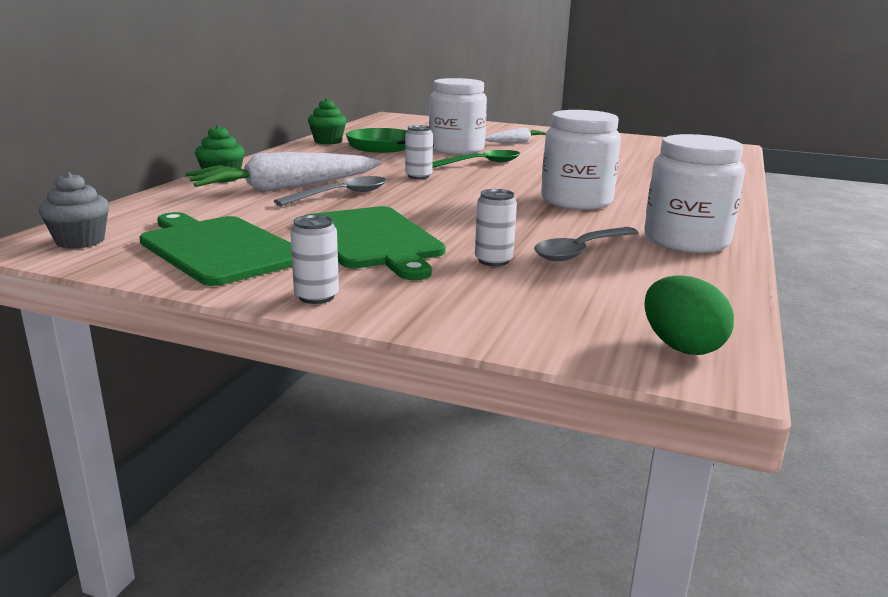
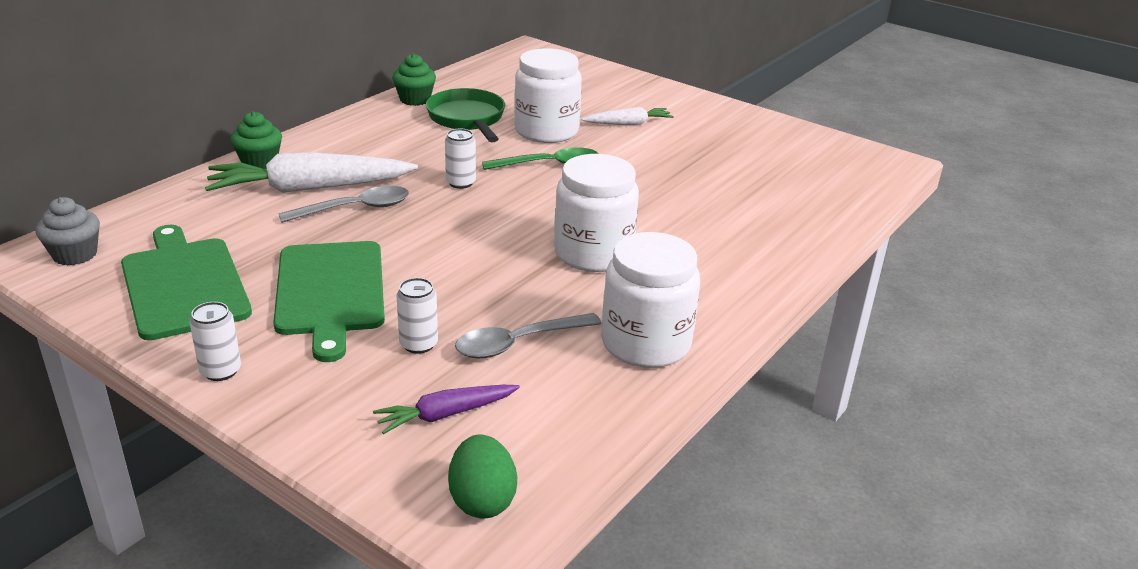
camera: 15 degrees right, 10 degrees up
none -> purple carrot [373,385,520,434]

